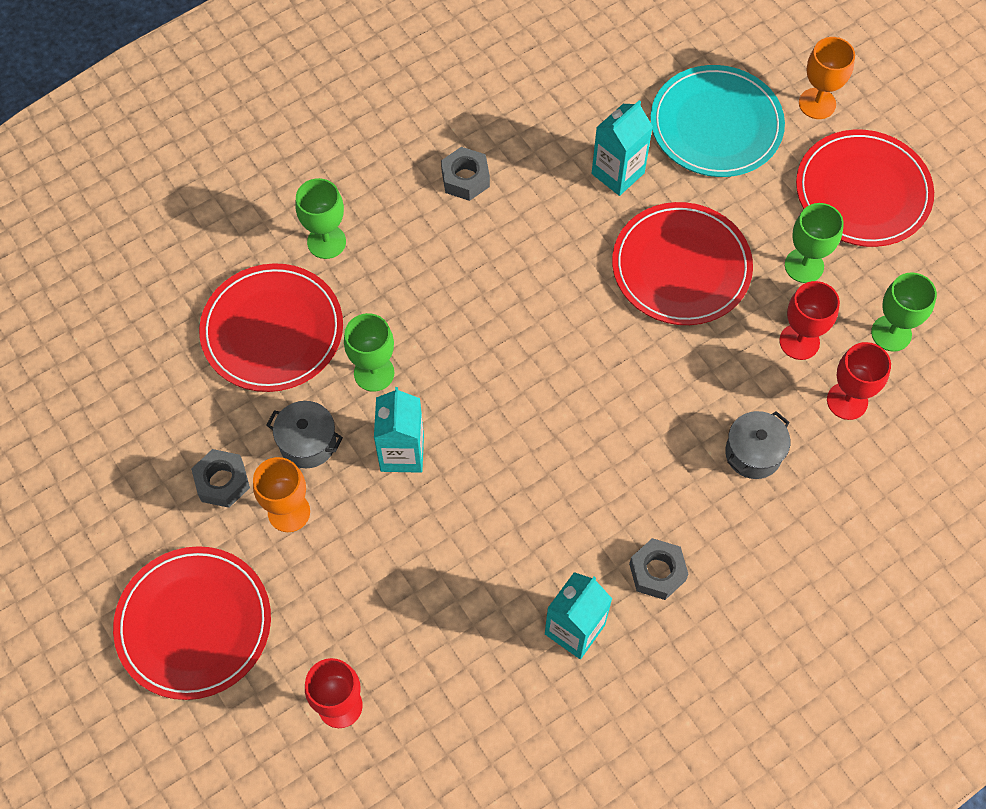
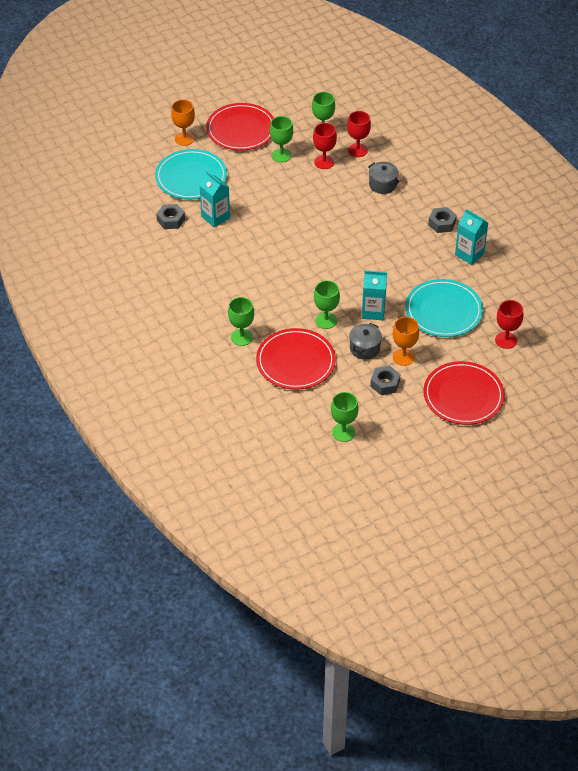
camera: 85 degrees left, 15 degrees down
grey nut [441,147,490,201] -> grey nut moved to [156,204,185,229]
red plate [612,202,753,325] -> none
none -> green goblet [331,392,359,442]
none -> turquoise plate [405,279,483,337]

